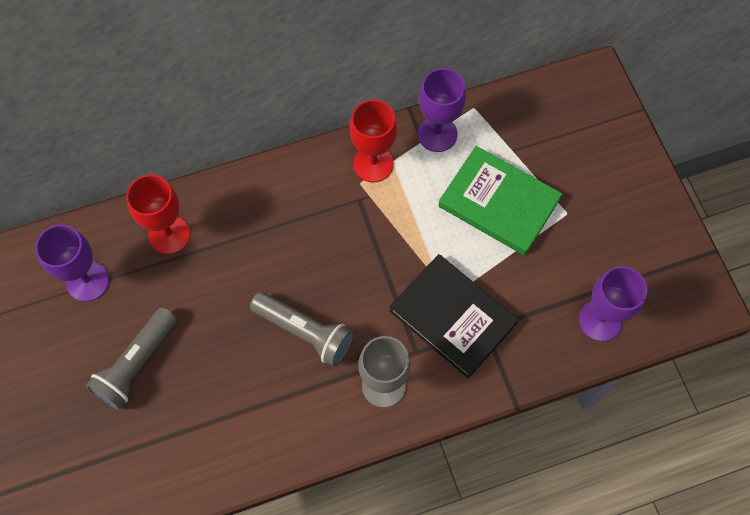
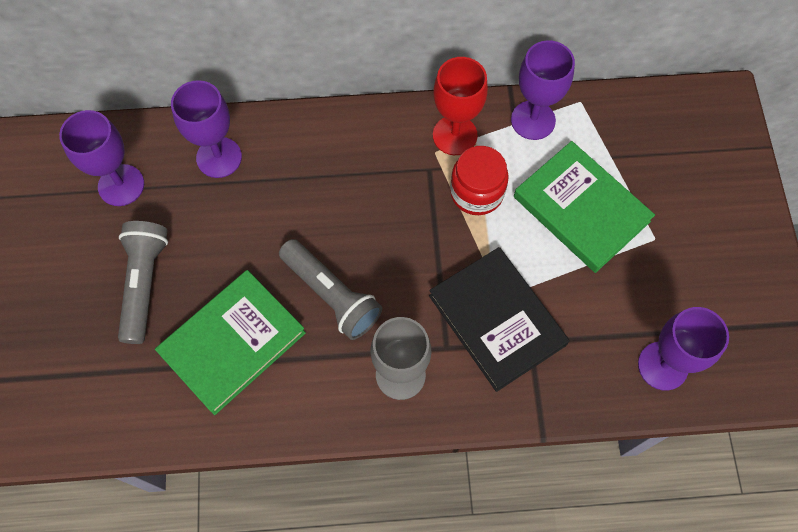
camera: 15 degrees right, 0 degrees up
grey flashlight [86,307,177,410] -> grey flashlight turned 135 degrees clockwise [118,221,168,344]
red goblet [126,174,190,254] -> purple goblet [171,80,242,178]
none -> green book [155,270,306,415]
none -> red jar [450,146,509,215]

